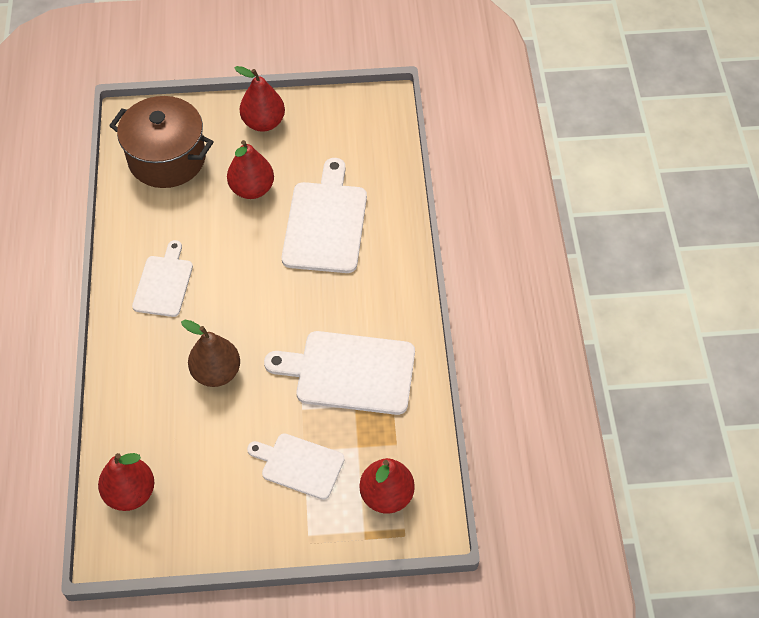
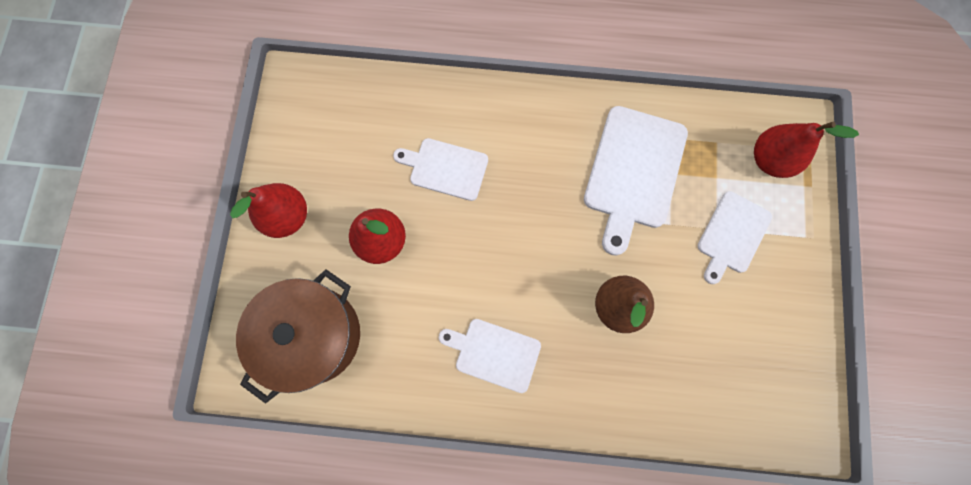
camera: 80 degrees left, 20 degrees up
red pear [98,453,155,511] -> none
white cutting board [282,158,367,273] -> white cutting board [393,138,488,201], size x0.62

